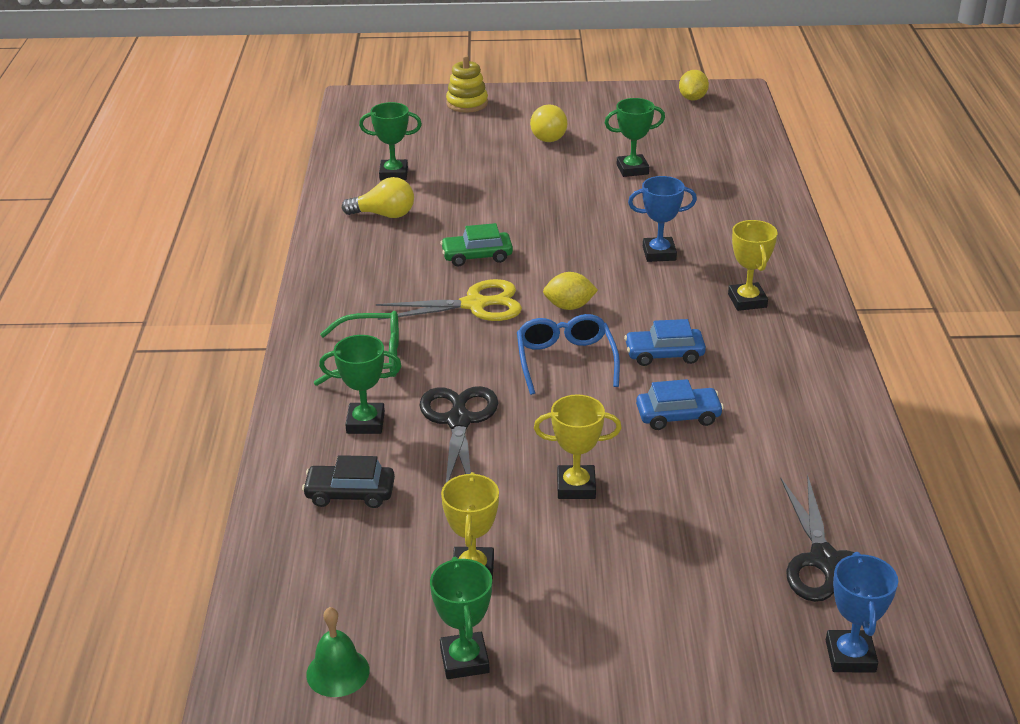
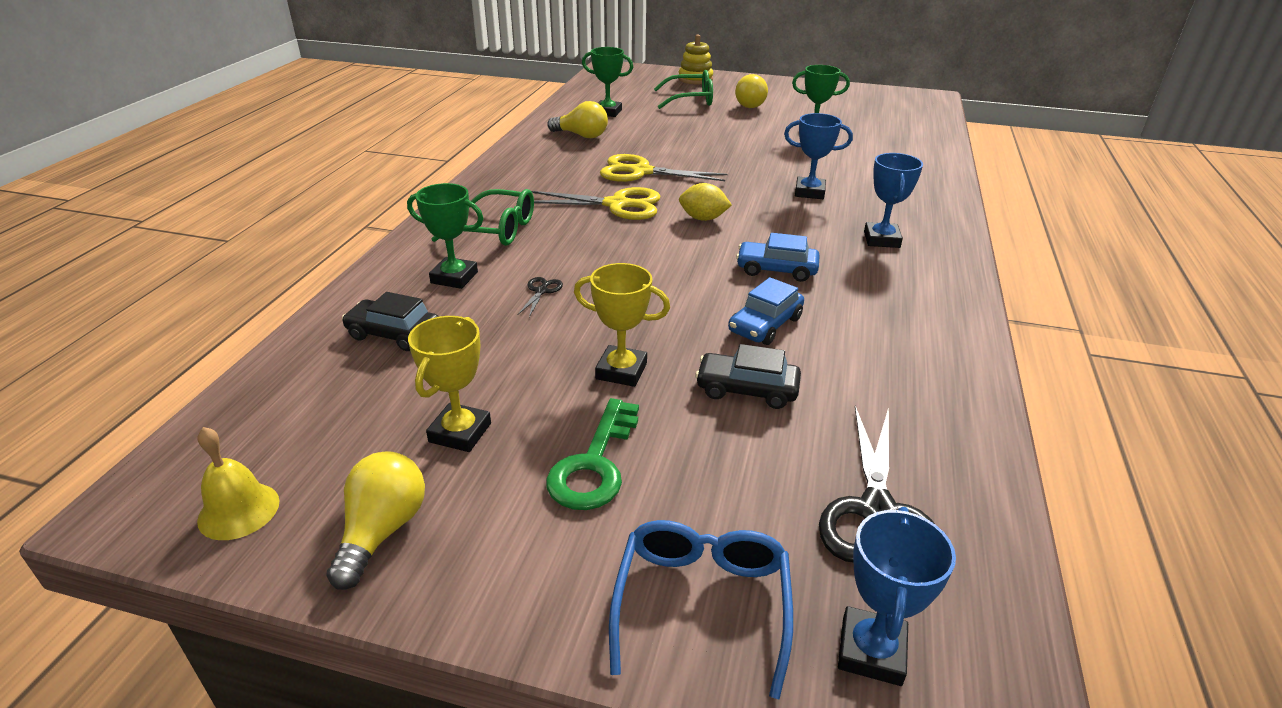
camera: 15 degrees right, 0 degrees up
green bell [306,607,370,697] -> yellow bell [197,427,279,540]
black scissors [419,386,498,483] -> black scissors [517,277,563,317], size x0.44
green trophy [430,556,492,679] -> yellow light bulb [326,451,425,590]
green car [440,223,513,266] -> yellow scissors [600,154,728,182]
blue glasses [517,314,620,395] -> blue glasses moved to [609,520,793,699]
blue car [636,379,724,430] -> blue car turned 120 degrees clockwise [728,277,804,345]
yellow lemon [679,70,709,100] -> none
yellow trophy [728,220,777,311] -> blue trophy [864,153,923,248]
none -> green key [546,398,639,510]
none -> green glasses [654,70,713,109]
none -> black car [695,344,801,409]

